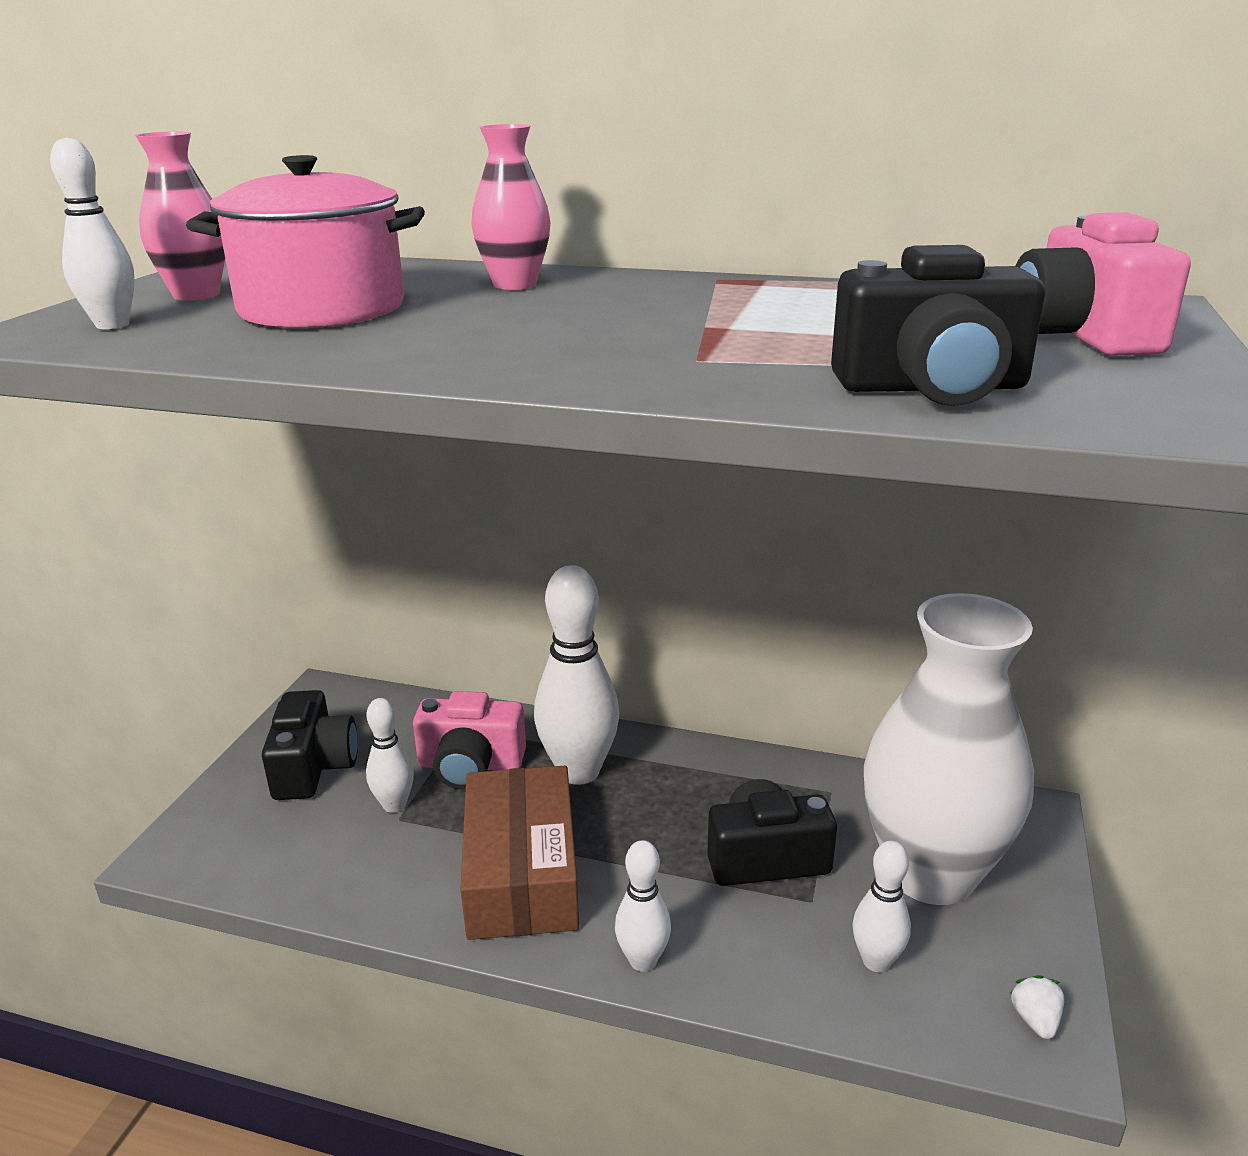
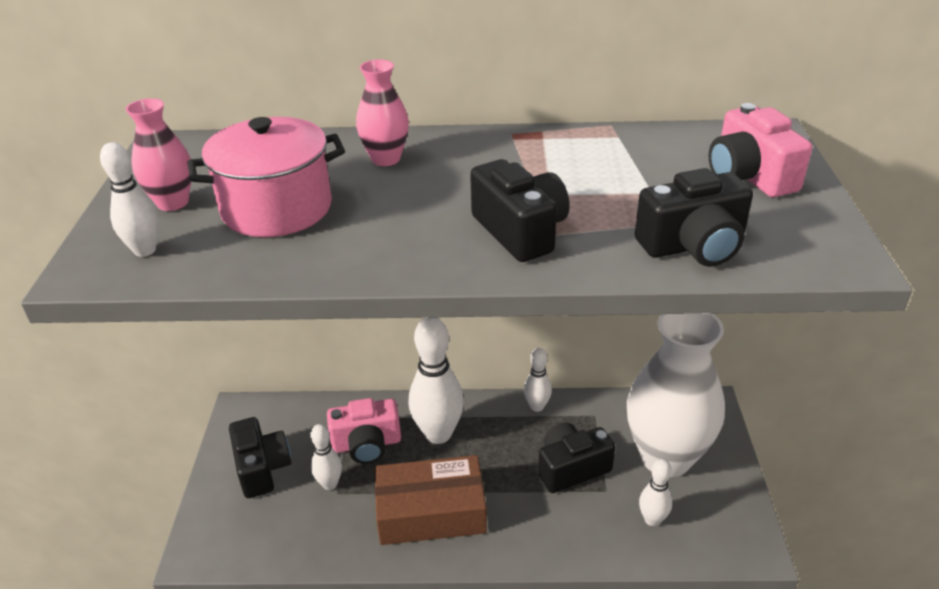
camera: 15 degrees left, 10 degrees up
brown box [460,766,579,940] -> brown box turned 75 degrees counterclockwise [375,455,487,545]
white bowling pin [615,840,671,972] -> white bowling pin moved to [524,348,552,412]
white strawberry [1010,975,1064,1039] -> none
none -> black camera [470,159,570,262]

